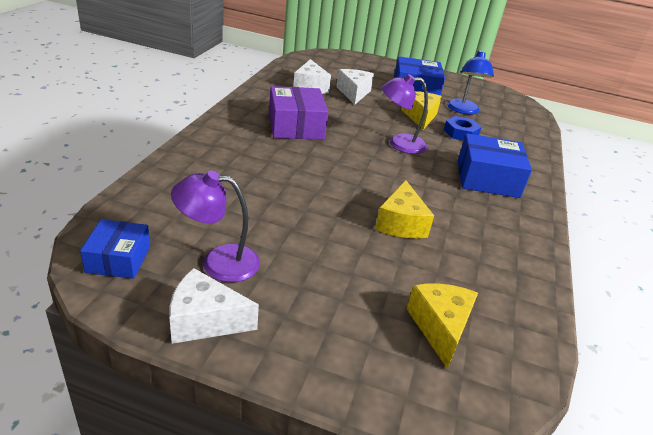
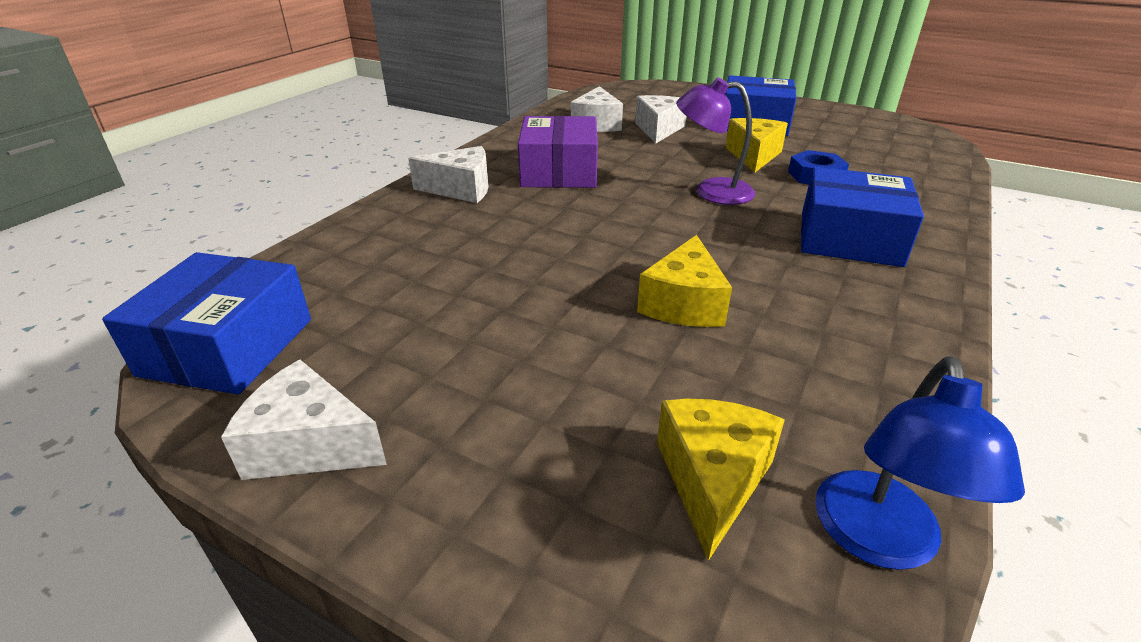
camera: 15 degrees right, 0 degrees up
blue box [80,219,150,279] -> blue box [102,252,311,394], size x1.61
purple lamp [171,170,260,282] -> none
blue lamp [447,50,494,115] -> blue lamp moved to [815,356,1025,570]
none -> white cheese [408,146,489,203]

